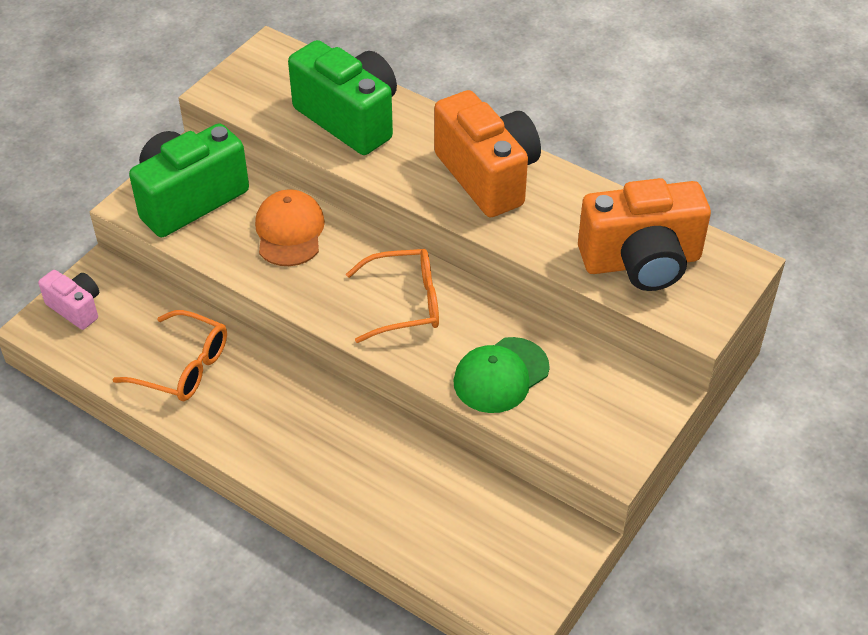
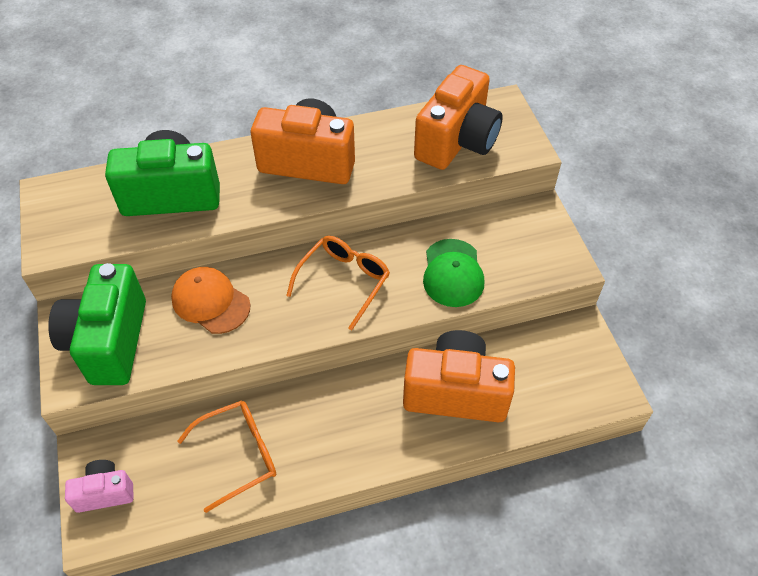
camera: 50 degrees left, 5 degrees up
none -> orange camera [403,330,515,422]

